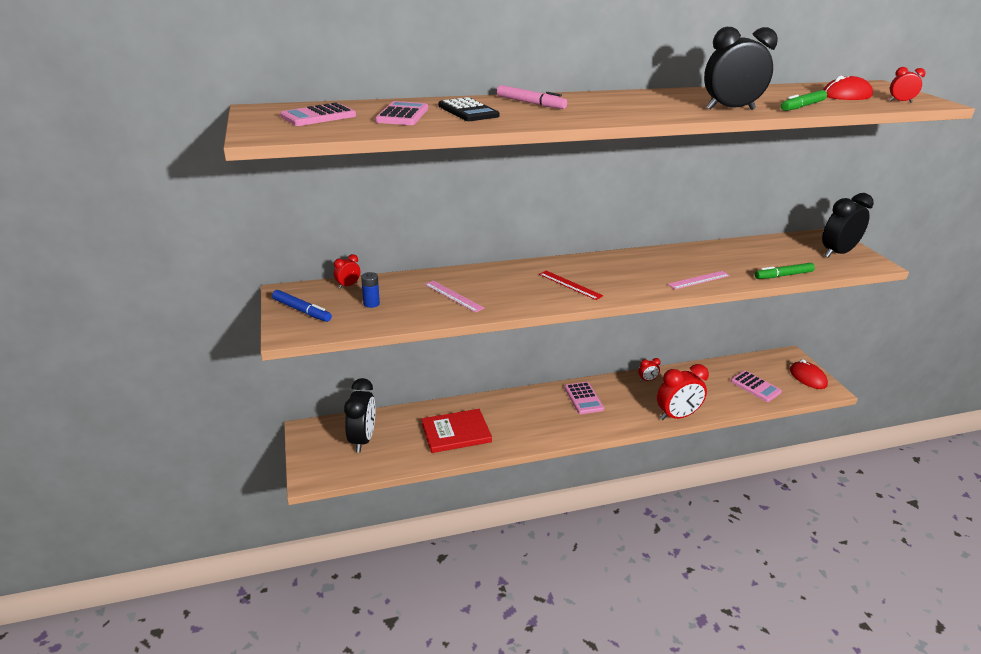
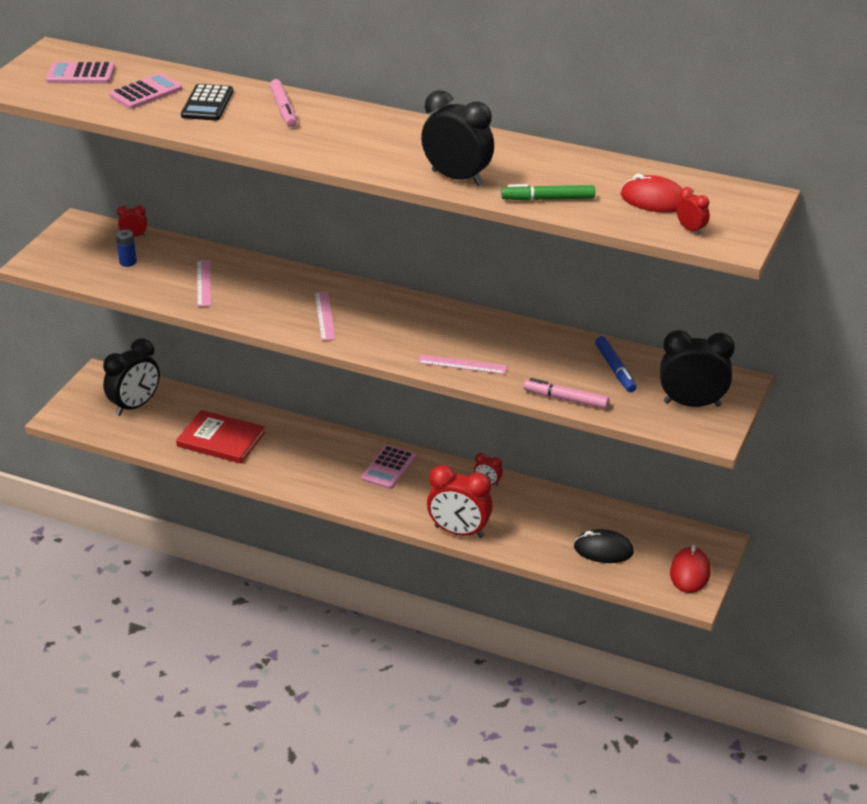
camera: 40 degrees right, 5 degrees up
blue marker [272,290,332,322] -> blue marker moved to [595,336,637,392]
red ruler [539,271,603,300] -> pink ruler [315,291,336,341]
pink calculator [731,371,782,402] -> black mouse [574,529,634,563]
green marker [755,263,815,279] -> pink marker [523,378,609,409]

